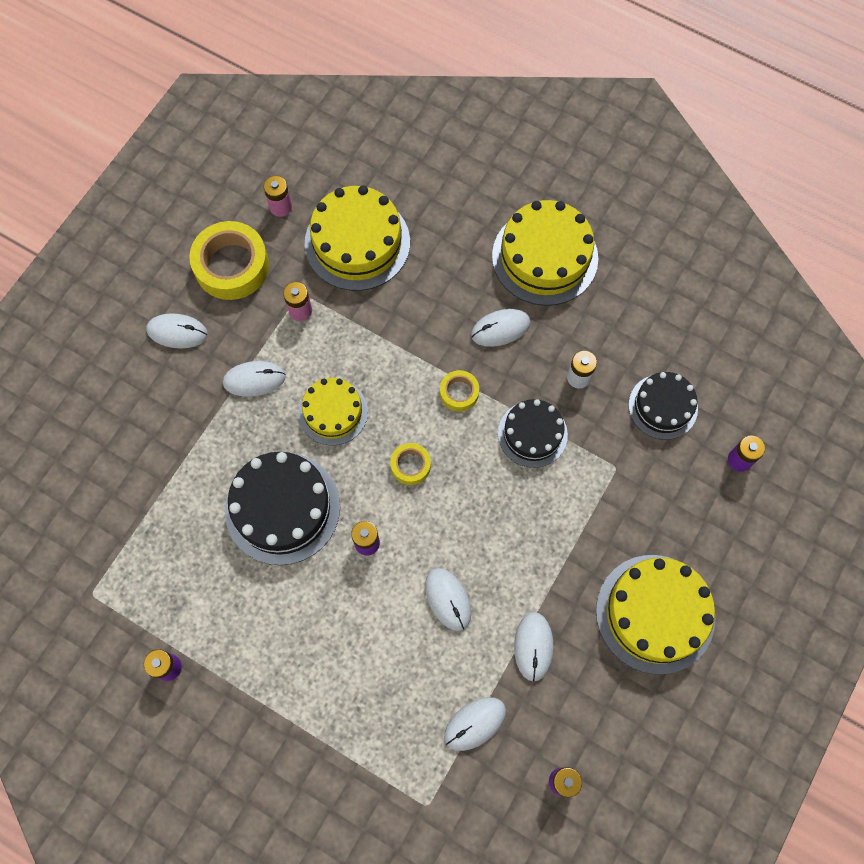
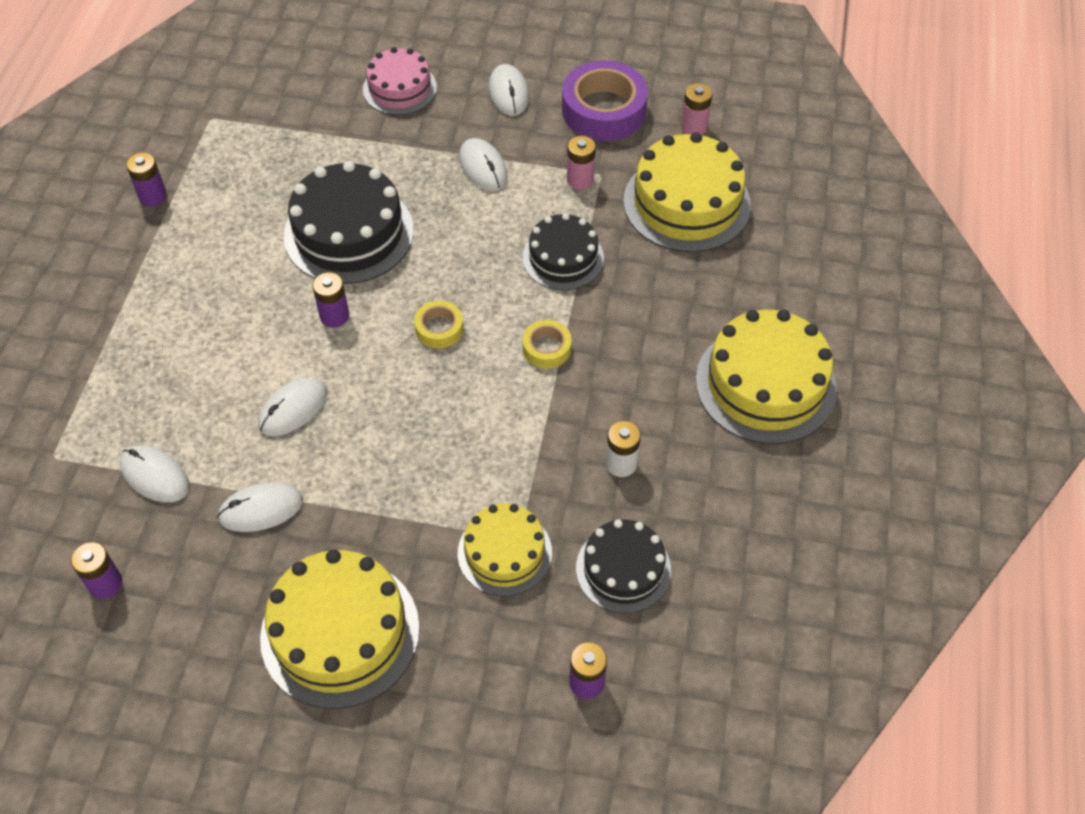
camera: 70 degrees right, 15 degrees down
yellow tape [189,221,269,300] -> purple tape [562,60,648,141]
yellow cake [299,378,368,446] -> yellow cake moved to [458,503,552,596]
white mouse [471,309,530,347] -> none
black cake [498,399,568,468] -> black cake moved to [523,213,604,290]
none -> pink cake [363,47,437,115]

